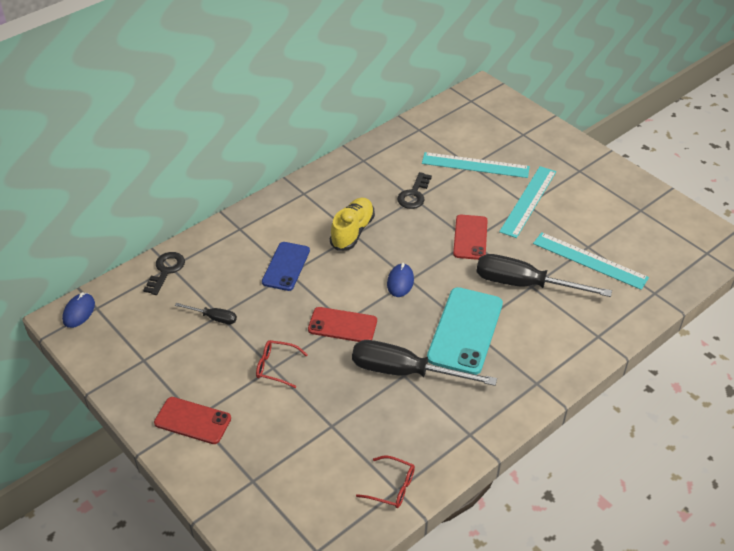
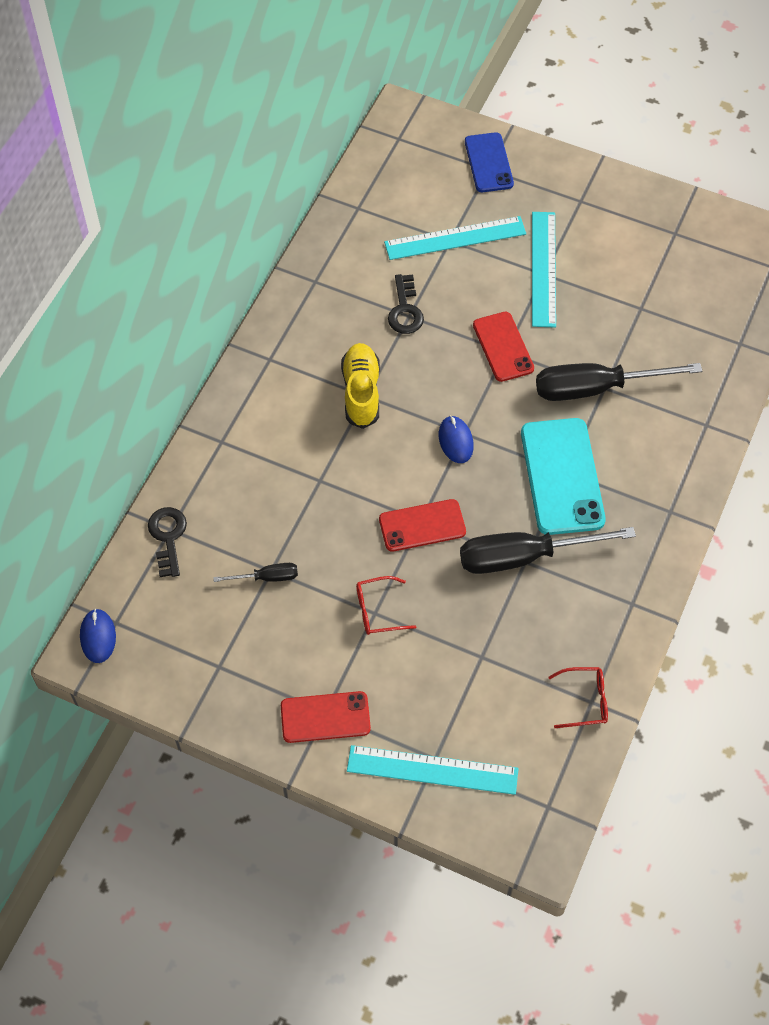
camera: 25 degrees left, 15 degrees up
blue phone [262,242,310,291] -> blue phone moved to [465,132,514,192]
turquoise ruler [533,232,649,290] -> turquoise ruler moved to [347,745,519,795]

